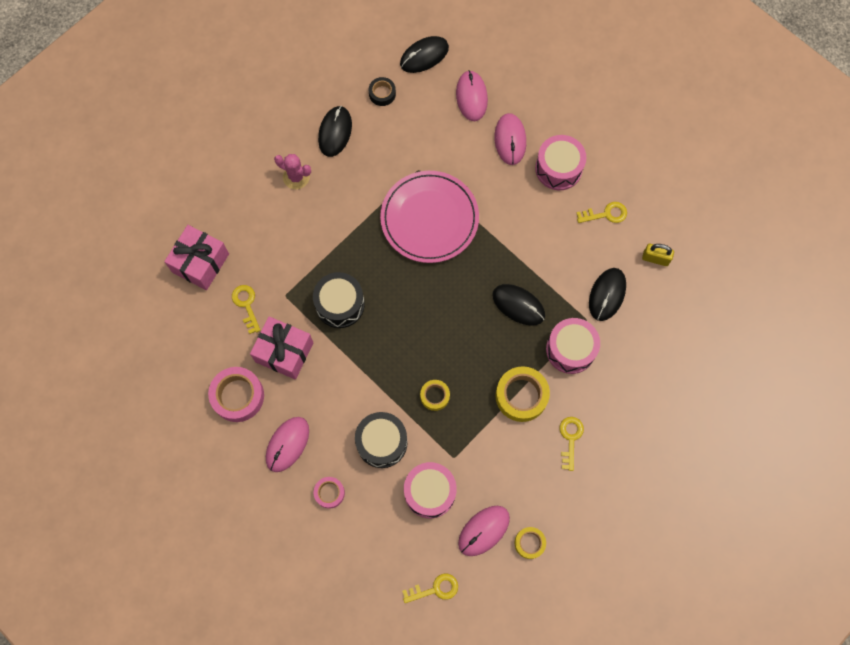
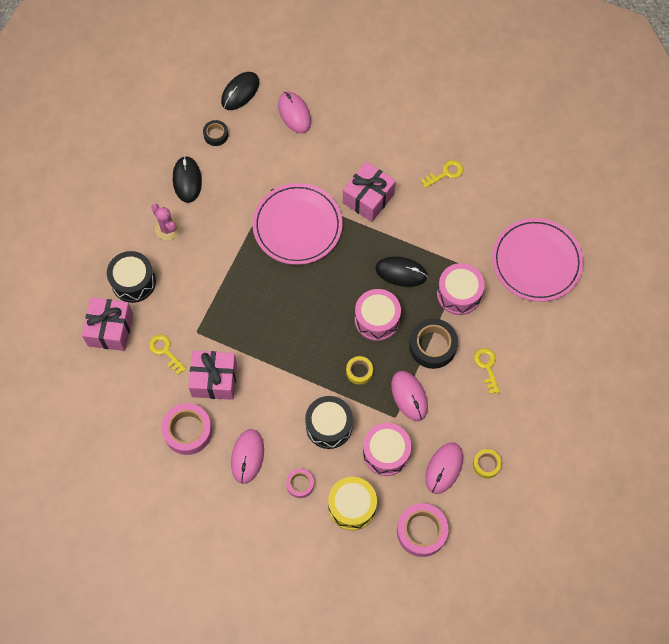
camera: 20 degrees left, 5 degrees down
pink cactus [274,154,311,189] -> pink cactus turned 45 degrees clockwise [151,204,180,240]
black drum [313,272,365,328] -> black drum moved to [107,251,156,303]
yellow key [402,574,458,603] -> pink tape [397,503,448,557]
pink mouse [495,113,526,165] -> pink mouse moved to [391,371,428,421]
yellow tape [496,366,550,422] -> black tape [409,318,458,369]
pink drum [535,135,586,190] -> pink drum moved to [355,289,401,341]
black mouse [589,268,626,321] -> none
yellow padlock [642,244,674,266] -> none
none -> yellow drum [328,477,377,530]
none -> pink gift [343,162,396,222]
none -> pink plate [492,218,584,302]

